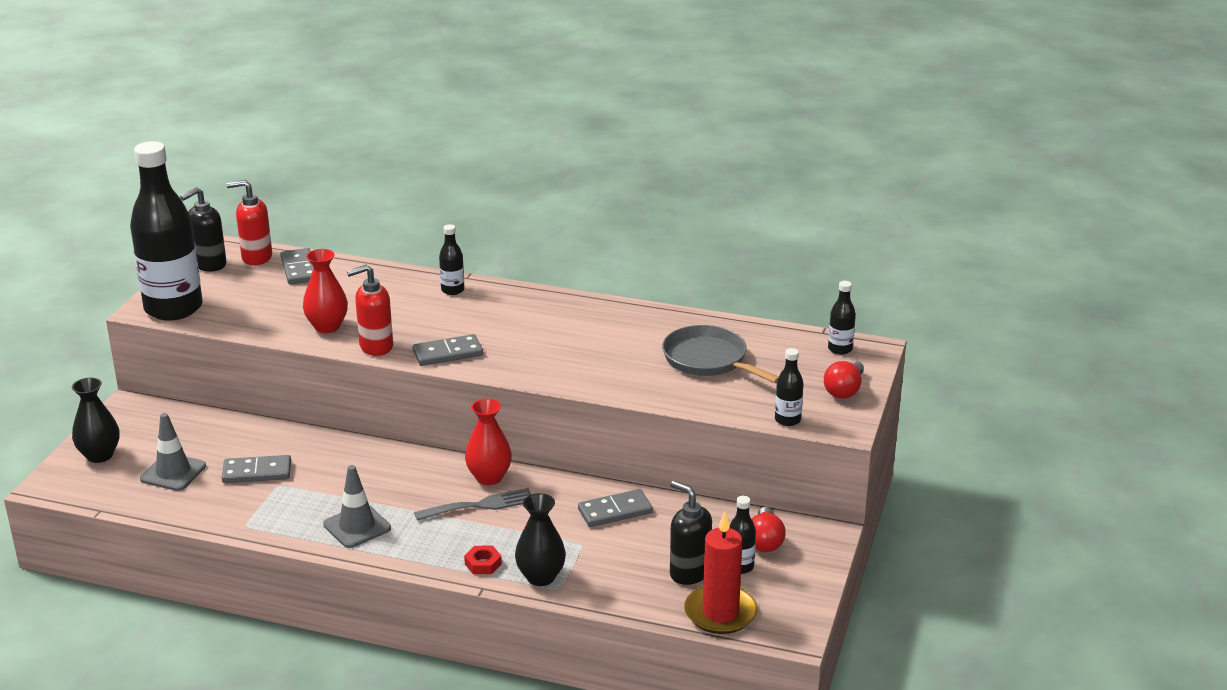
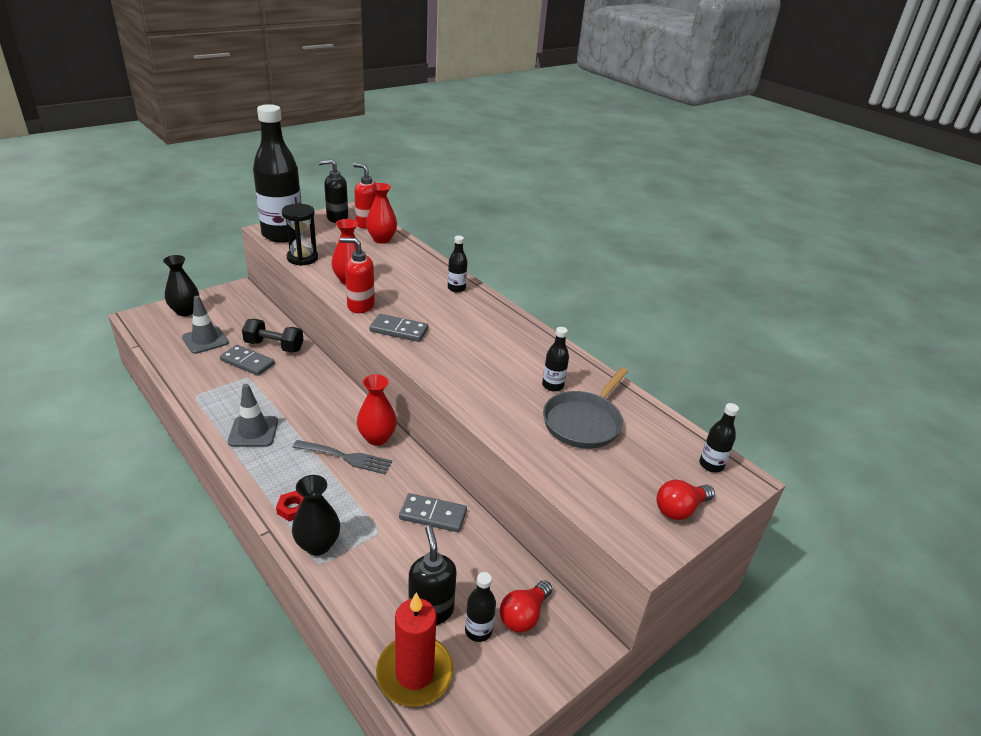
camera: 30 degrees right, 5 degrees up
grey domino [281,248,314,285] -> red vase [366,183,397,244]
grey pan [662,325,779,383] -> grey pan turned 135 degrees counterclockwise [543,367,628,449]
black bottle [775,348,804,426] -> black bottle moved to [542,327,569,392]
none -> black dumbbell [242,319,304,352]
none -> black hourglass [282,204,318,266]

